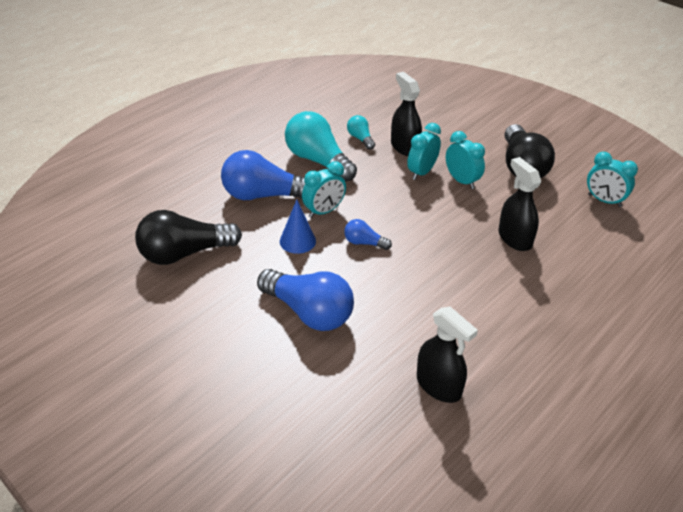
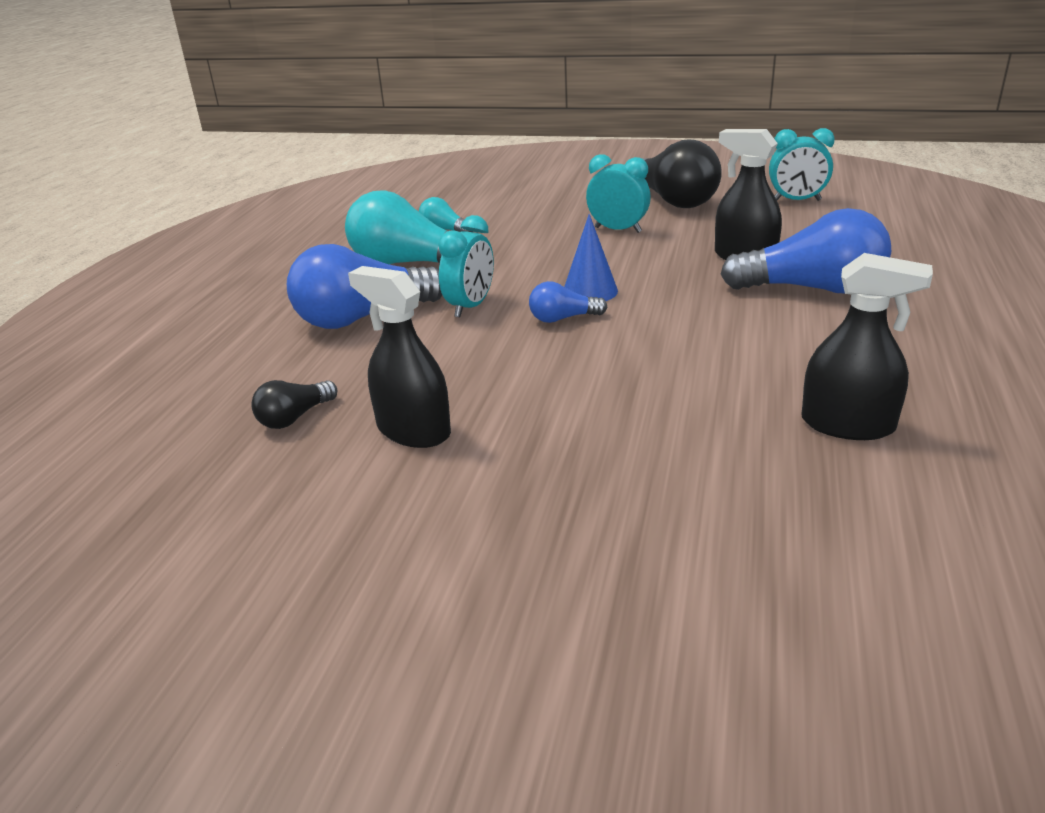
camera: 25 degrees left, 10 degrees down
black light bulb [135,210,242,265] -> black light bulb [251,380,338,429], size x0.48
blue light bulb [257,269,354,331] -> blue light bulb moved to [720,208,891,293]
blue cone [280,200,316,254] -> blue cone moved to [564,214,618,301]
black spray bottle [391,72,422,156] -> black spray bottle moved to [348,266,451,448]
turquoise clock [407,123,441,180] -> none

